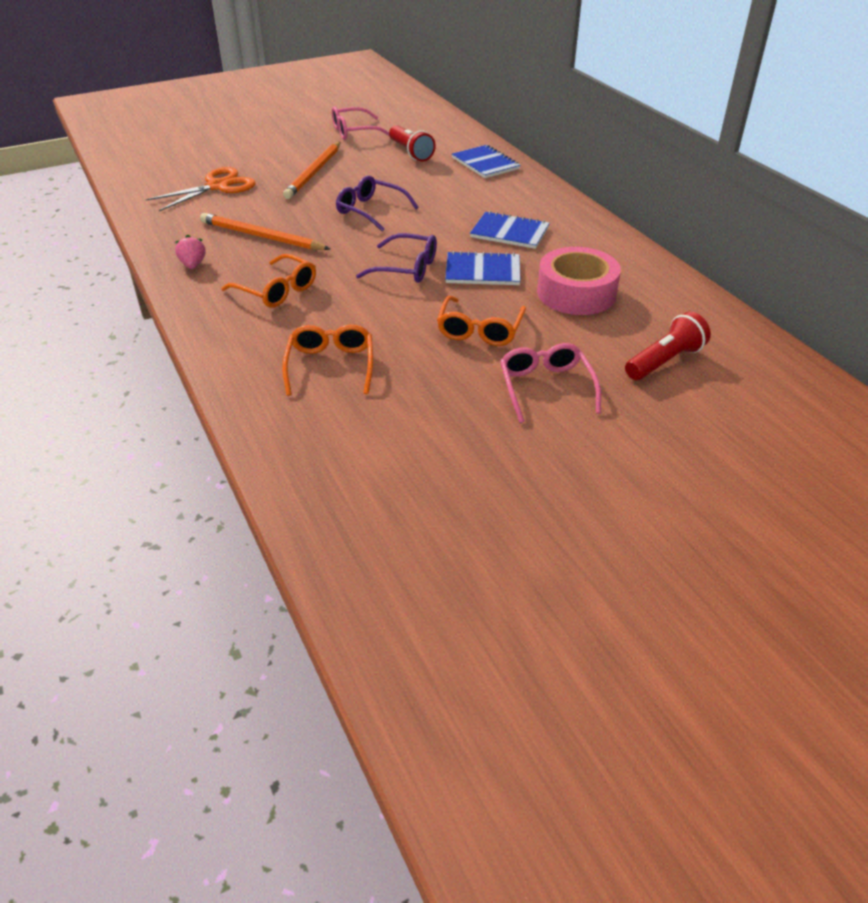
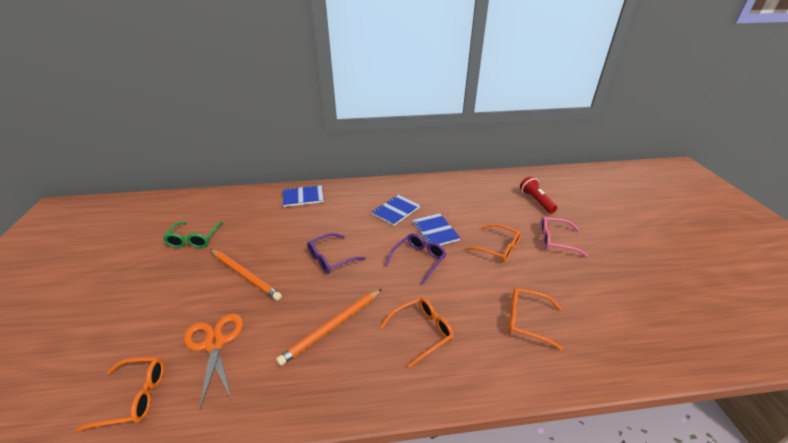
camera: 70 degrees left, 5 degrees down
pink strawberry [175,235,206,269] -> none
pink glasses [332,106,389,140] -> green glasses [163,222,224,248]
red flashlight [389,125,436,161] -> none
blue notebook [445,251,521,285] -> blue notebook turned 45 degrees counterclockwise [412,213,460,245]
pink tape [537,247,621,315] -> none
none -> orange glasses [75,357,164,432]

